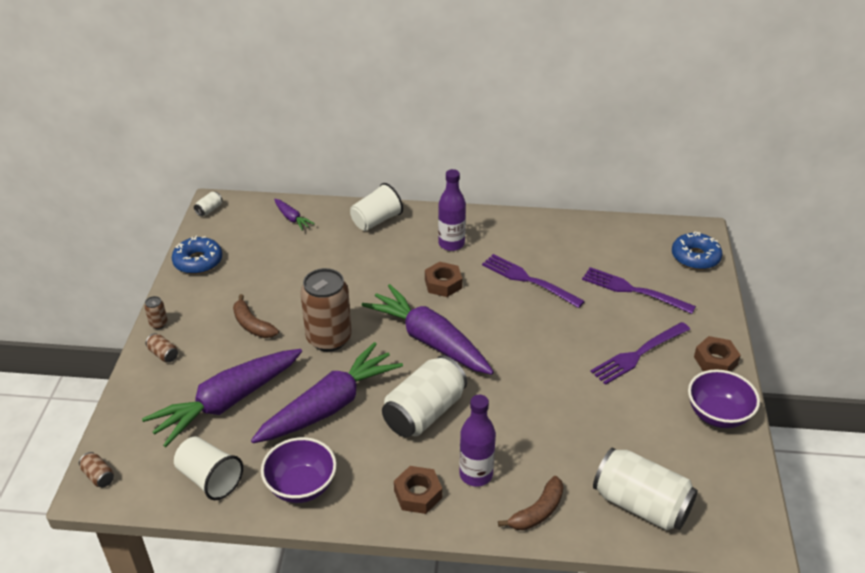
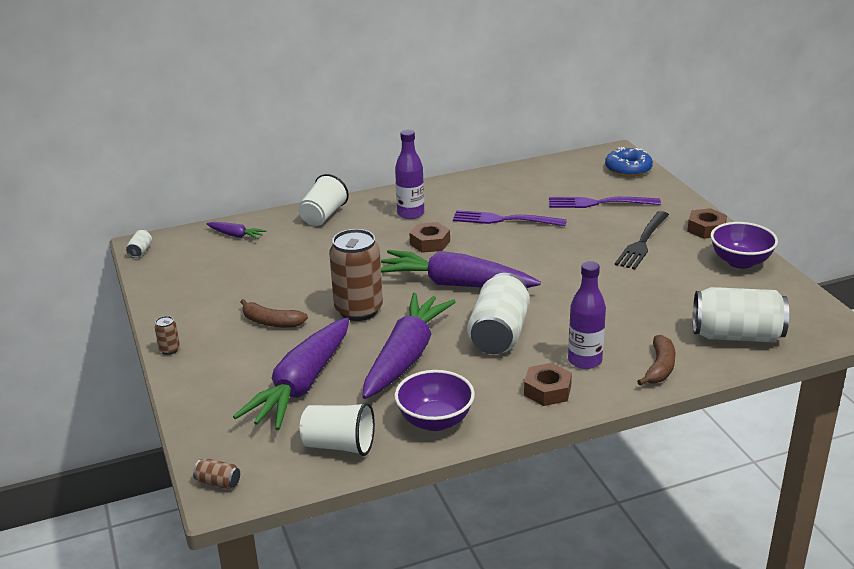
camera: 25 degrees left, 10 degrees down
brown can [146,333,178,362] -> none
blue donut [172,235,222,274] -> none
purple fork [590,322,690,385] -> black fork [615,211,669,269]

